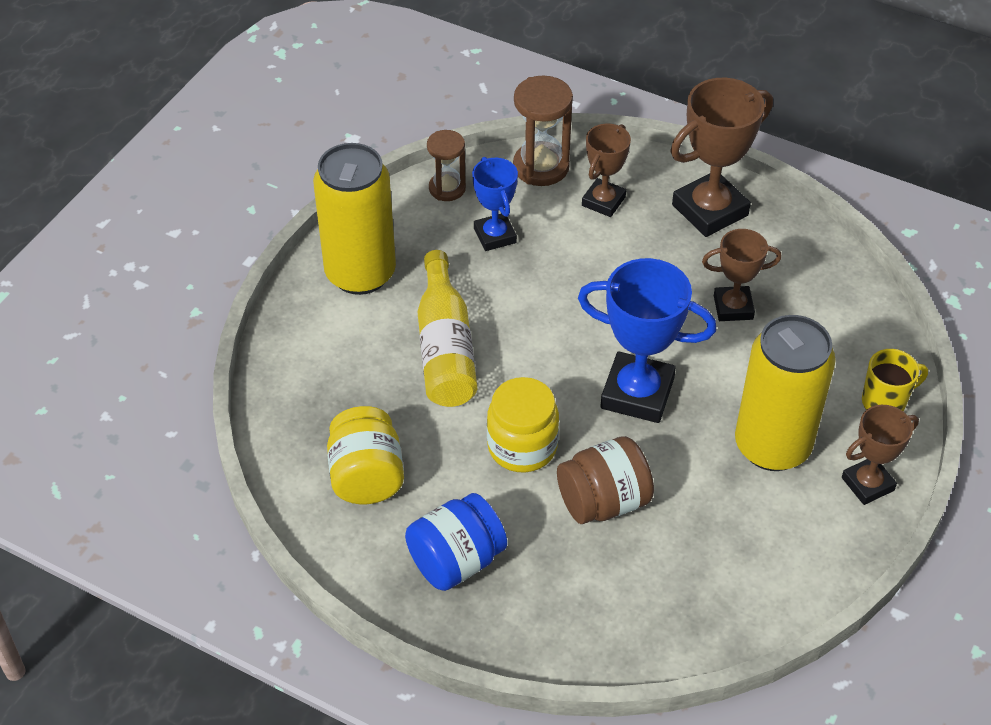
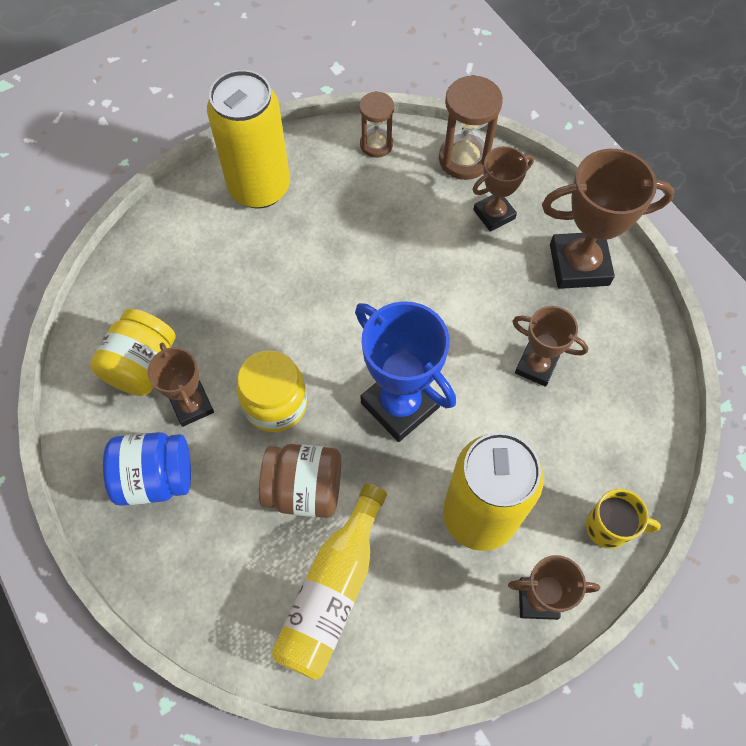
camera: 30 degrees right, 15 degrees up
yellow bottle [418,250,477,407] -> yellow bottle moved to [271,483,387,680]
blue trophy [472,157,518,251] -> none
none -> brown trophy [148,343,214,427]

